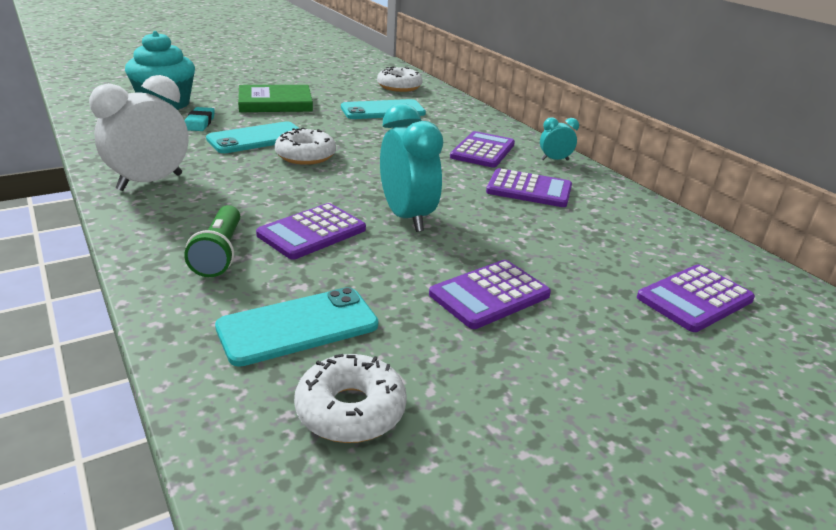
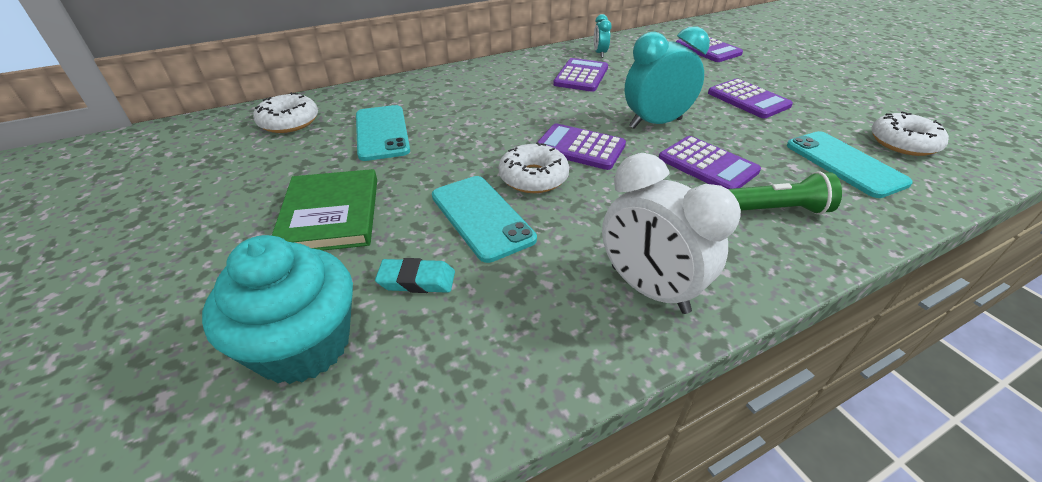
camera: 85 degrees left, 10 degrees up
purple calculator [450,131,515,168] -> purple calculator moved to [536,123,626,170]
turquoise clock [540,117,579,160] -> turquoise clock moved to [594,14,612,58]

